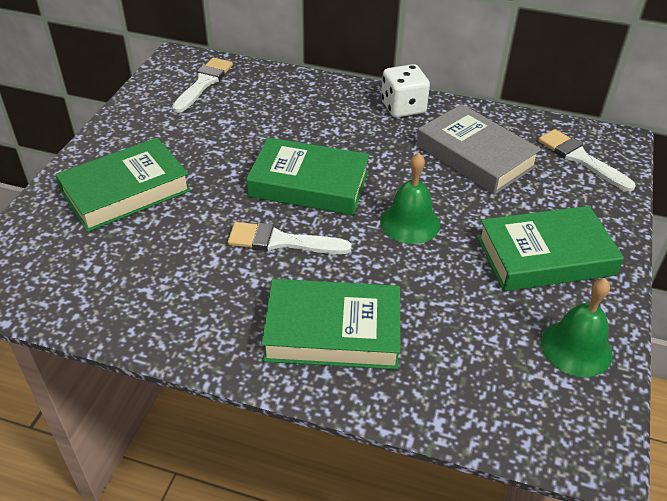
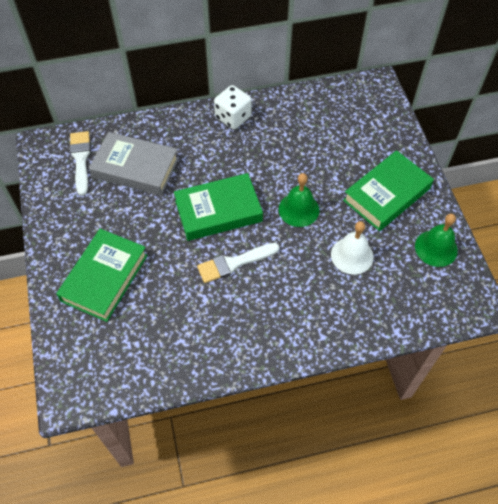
camera: 30 degrees left, 15 degrees up
green book [261,279,401,370] -> none
grey book [416,104,541,195] -> grey book moved to [89,132,179,196]
white brush [538,129,635,191] -> none
none -> white bell [331,221,374,274]

